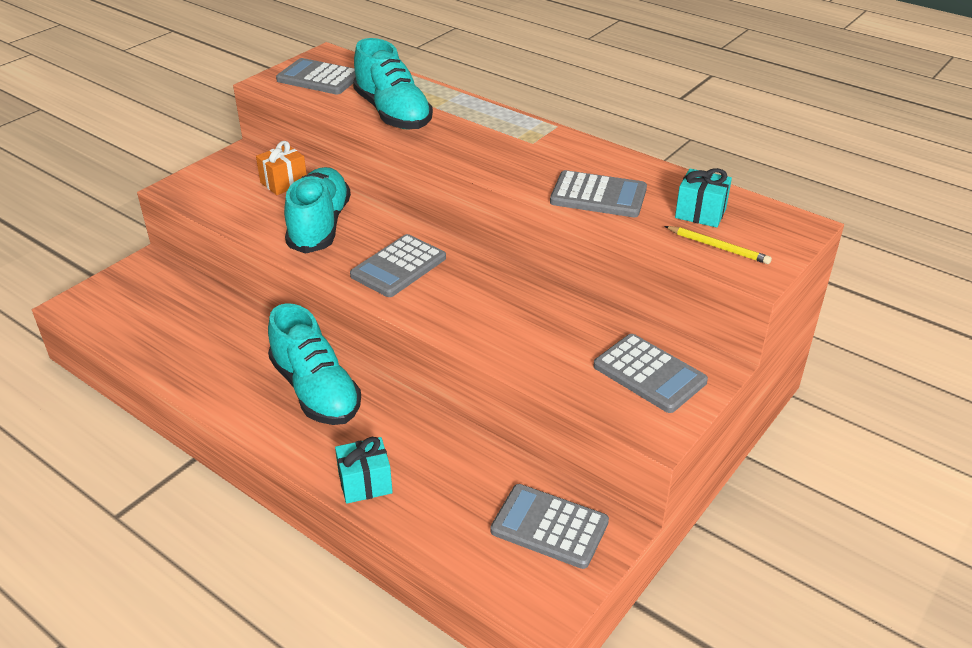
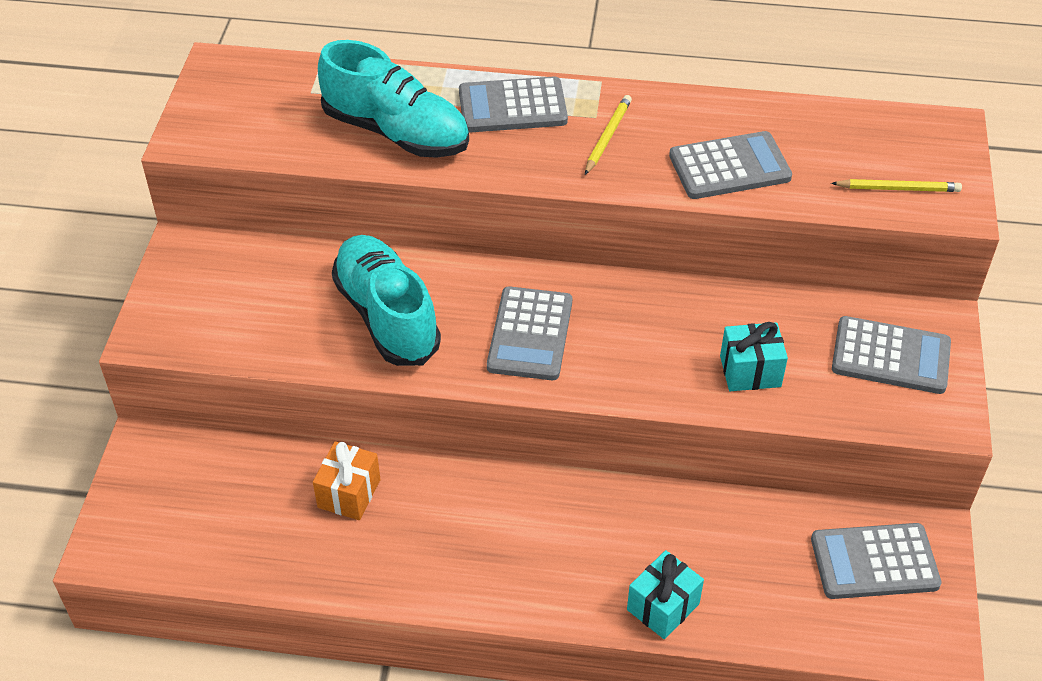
camera: 30 degrees left, 10 degrees up
orange gift [256,141,307,195] -> orange gift moved to [313,441,381,520]
turquoise shoe [268,303,361,425] -> none
grey calculator [276,58,356,94] -> grey calculator moved to [459,76,568,133]
turquoise gift [675,168,732,228] -> turquoise gift moved to [720,322,788,391]
none -> yellow pencil [585,95,632,175]

